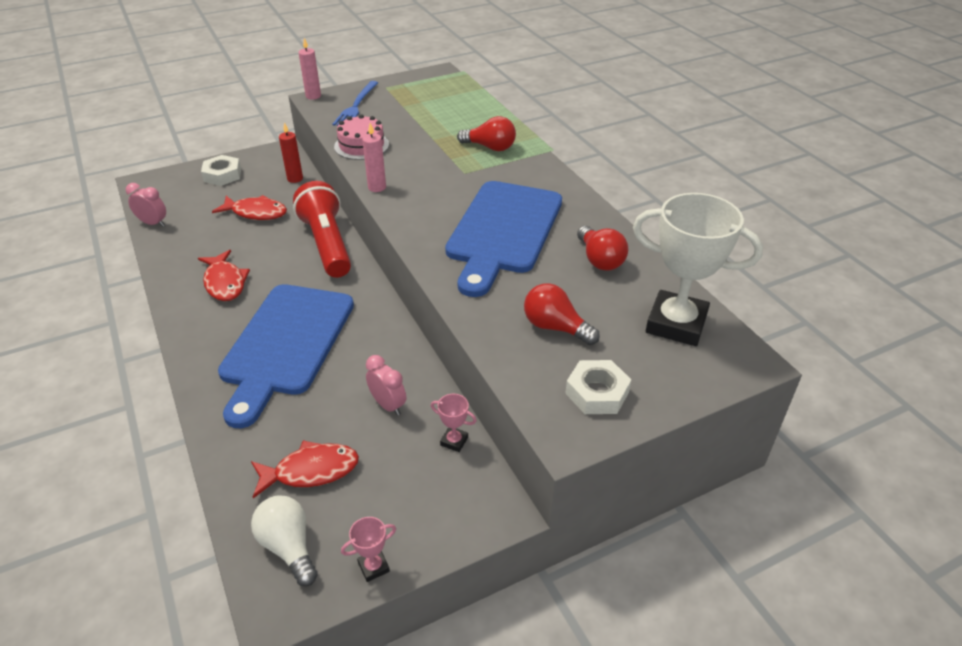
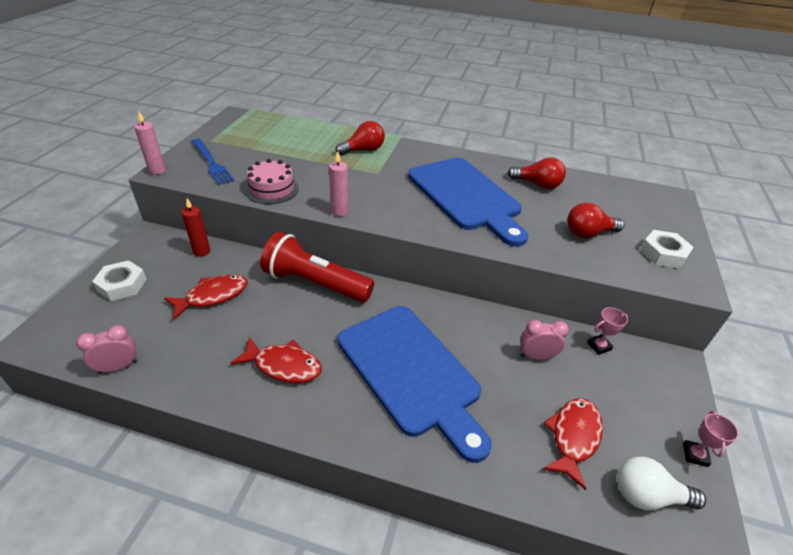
camera: 50 degrees left, 0 degrees up
white trophy [633,193,763,346] -> none

